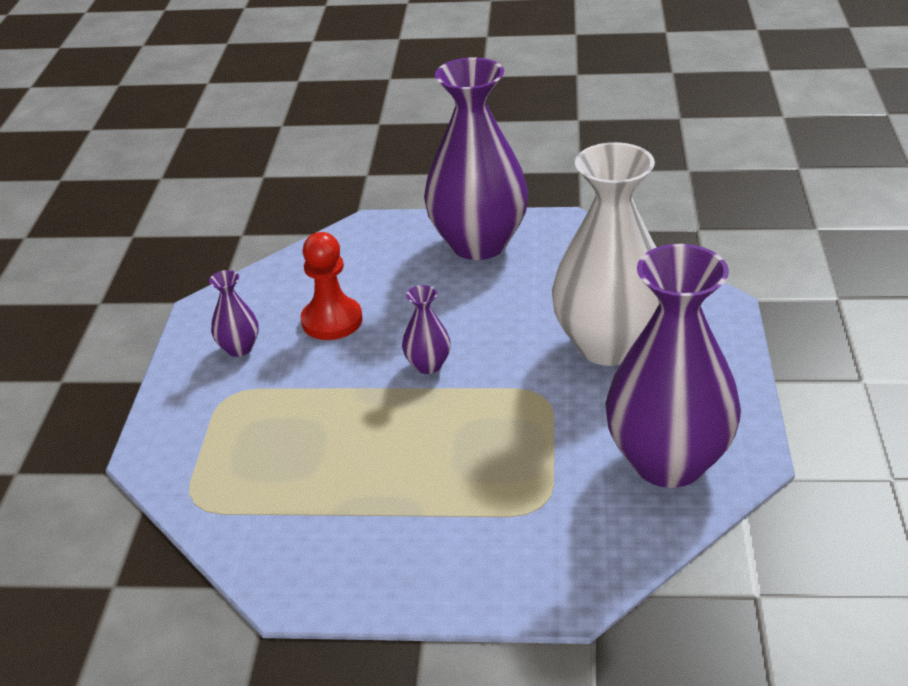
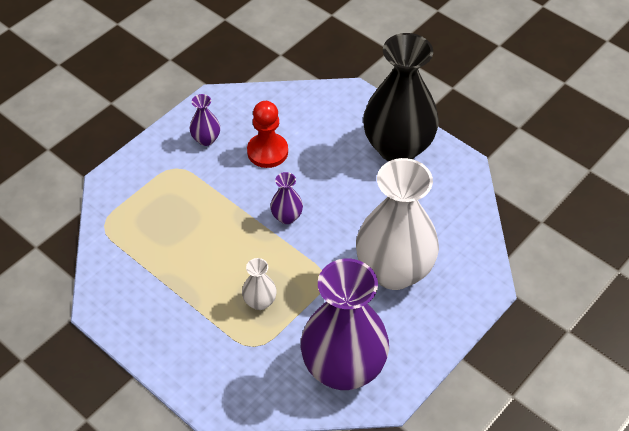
camera: 35 degrees right, 15 degrees up
purple vase [424,57,528,260] -> black vase [363,33,439,161]
none -> white vase [242,258,277,310]

